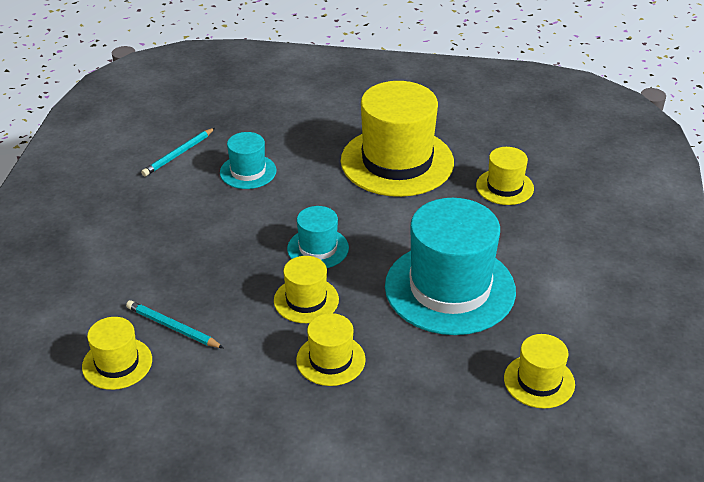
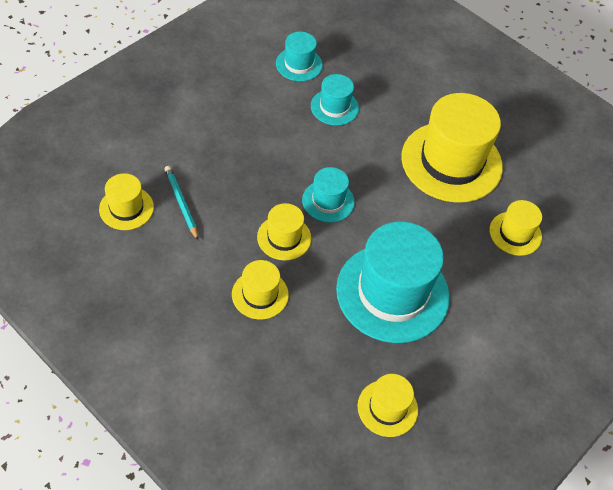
camera: 30 degrees right, 15 degrees up
turquoise pencil [141,128,215,176] -> turquoise hat [276,32,323,81]

